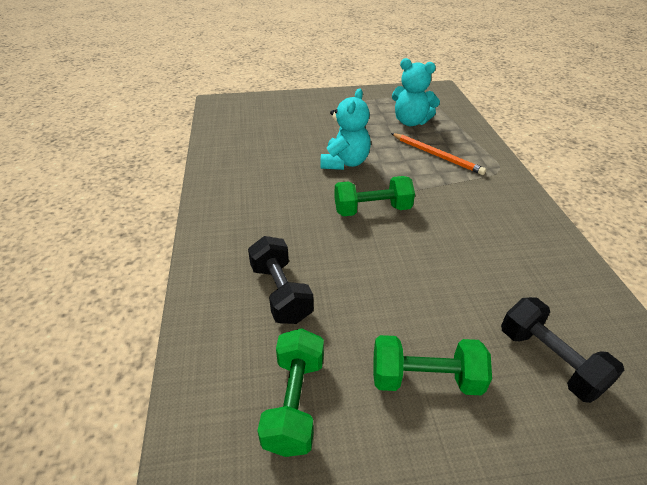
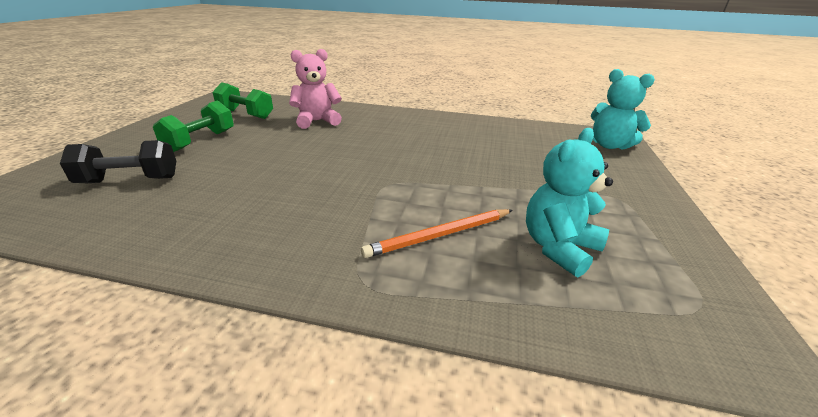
camera: 110 degrees right, 10 degrees down
black dumbbell [248,236,314,324] -> pink teddy bear [289,49,342,129]
turquoise teddy bear [320,88,371,170] -> turquoise teddy bear moved to [591,69,655,150]
green dumbbell [334,176,415,216] -> none

